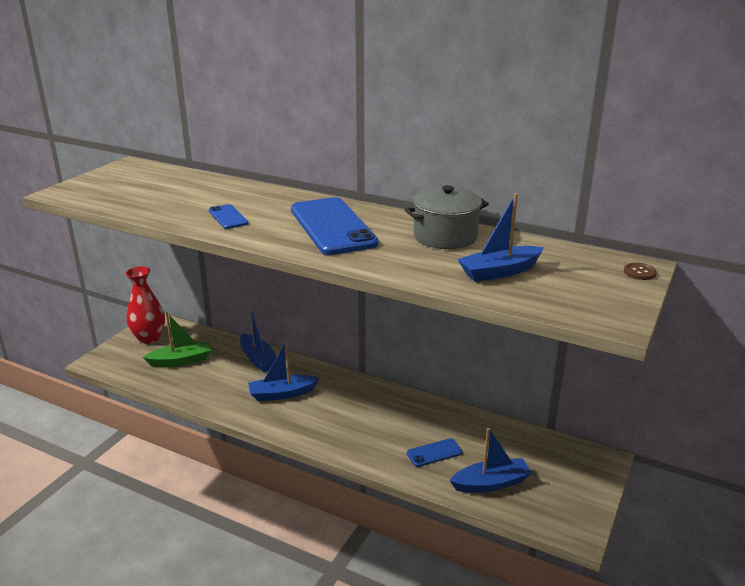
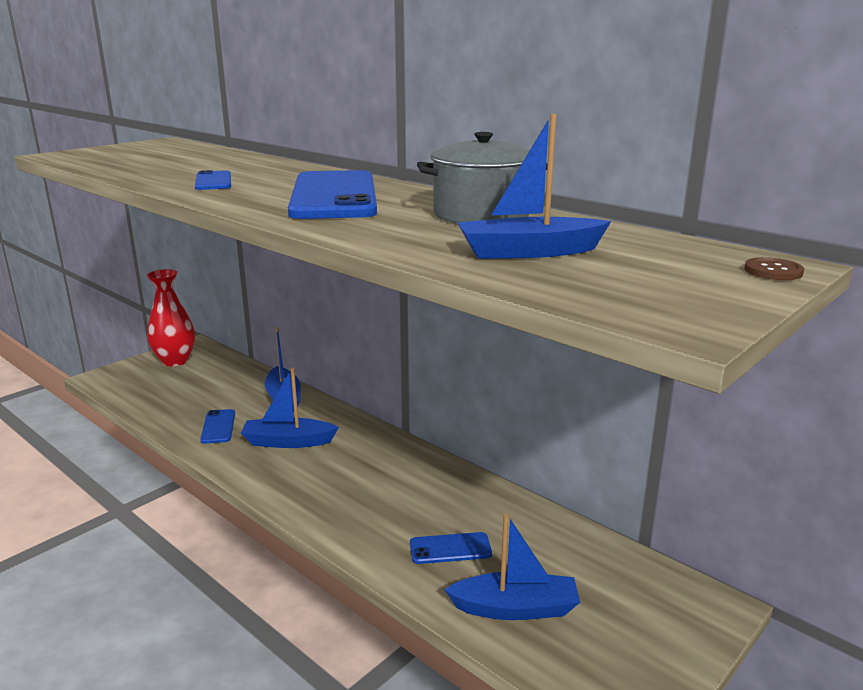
camera: 15 degrees right, 5 degrees down
green boat [143,312,211,367] -> none
none -> blue phone [200,409,235,444]

